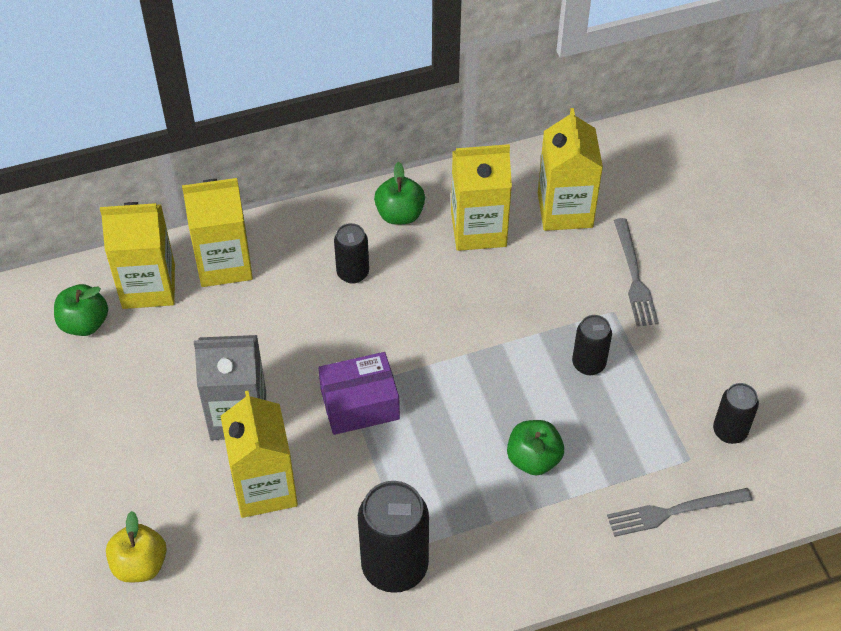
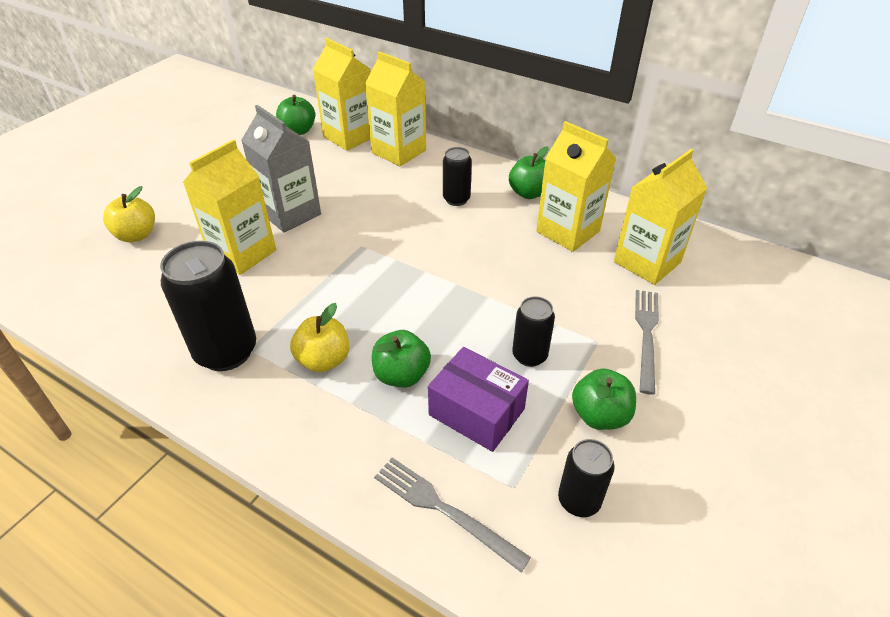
camera: 50 degrees right, 10 degrees down
purple box [318,352,400,435] -> purple box moved to [428,347,529,452]
grey fork [614,218,659,327] -> grey fork turned 150 degrees clockwise [635,290,659,395]
none -> yellow apple [290,303,349,372]
none -> green apple [572,369,636,430]

